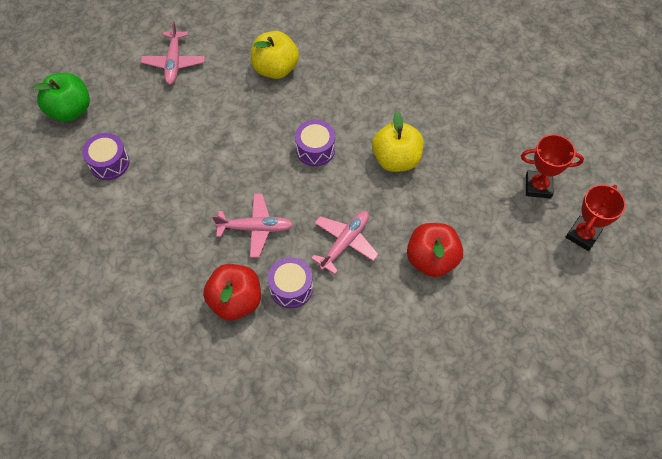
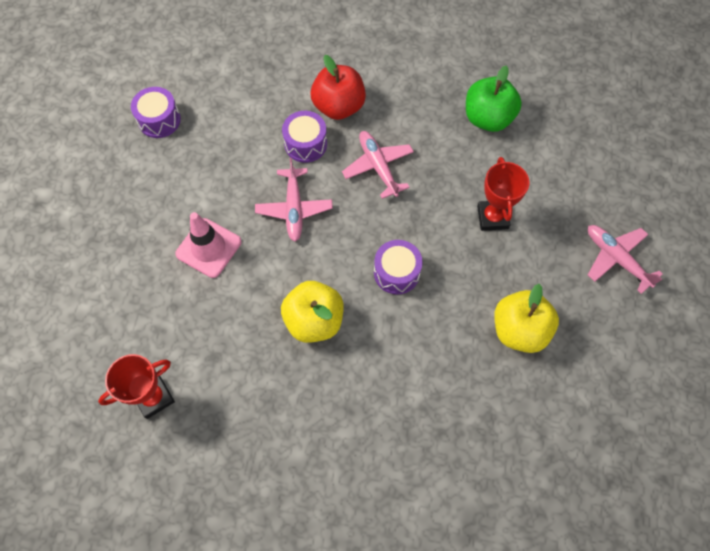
camera: 140 degrees right, 5 degrees up
green apple [33,73,90,122] -> green apple moved to [466,65,522,132]
purple drum [82,133,130,180] -> purple drum moved to [131,87,181,138]
pink plane [212,194,293,258] -> pink plane turned 105 degrees clockwise [342,131,414,199]
red apple [407,223,463,277] -> pink traffic cone [175,212,241,278]
red trophy [566,185,626,251] -> red trophy moved to [477,157,530,231]

